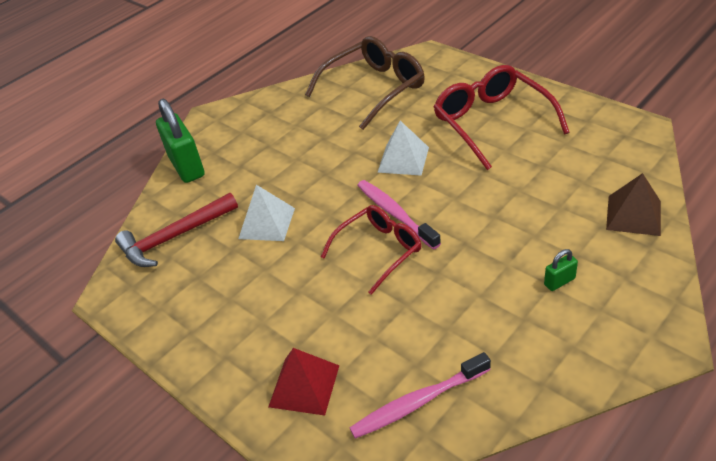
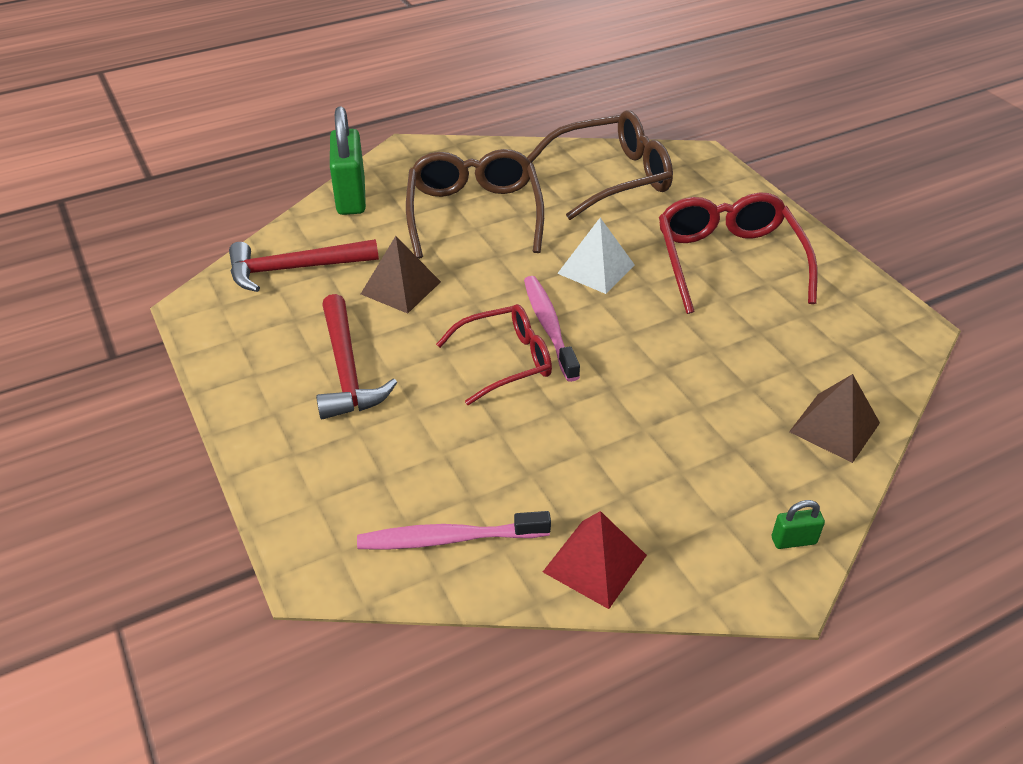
camera: 15 degrees right, 0 degrees up
white pyramid [238,185,295,241] -> brown pyramid [361,236,441,314]
red pyramid [268,348,339,415] -> red pyramid moved to [543,511,647,609]
green padlock [544,249,578,291] -> green padlock moved to [772,500,825,549]
none -> red hammer [316,294,398,419]
none -> brown glasses [406,149,544,259]

